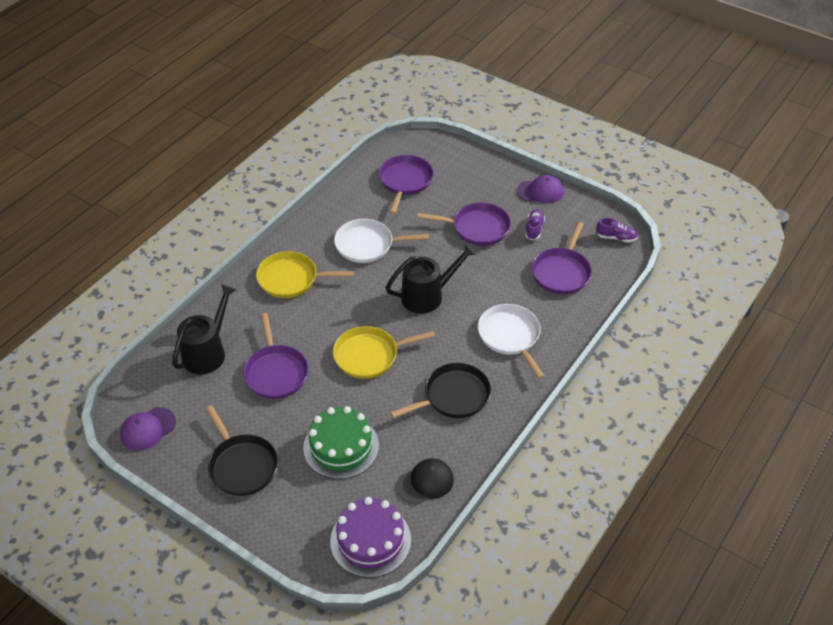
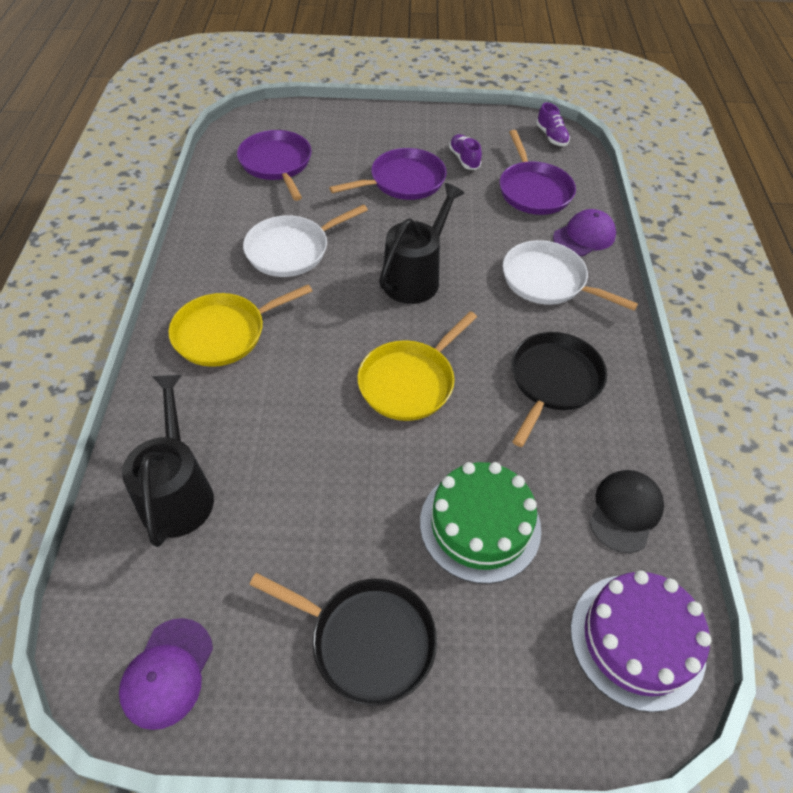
camera: 35 degrees left, 5 degrees up
purple pan [243,313,309,399] -> none
purple cap [517,175,564,203] -> purple cap moved to [553,209,616,256]
purple shoe [596,218,638,243] -> purple shoe turned 90 degrees clockwise [536,102,570,146]

